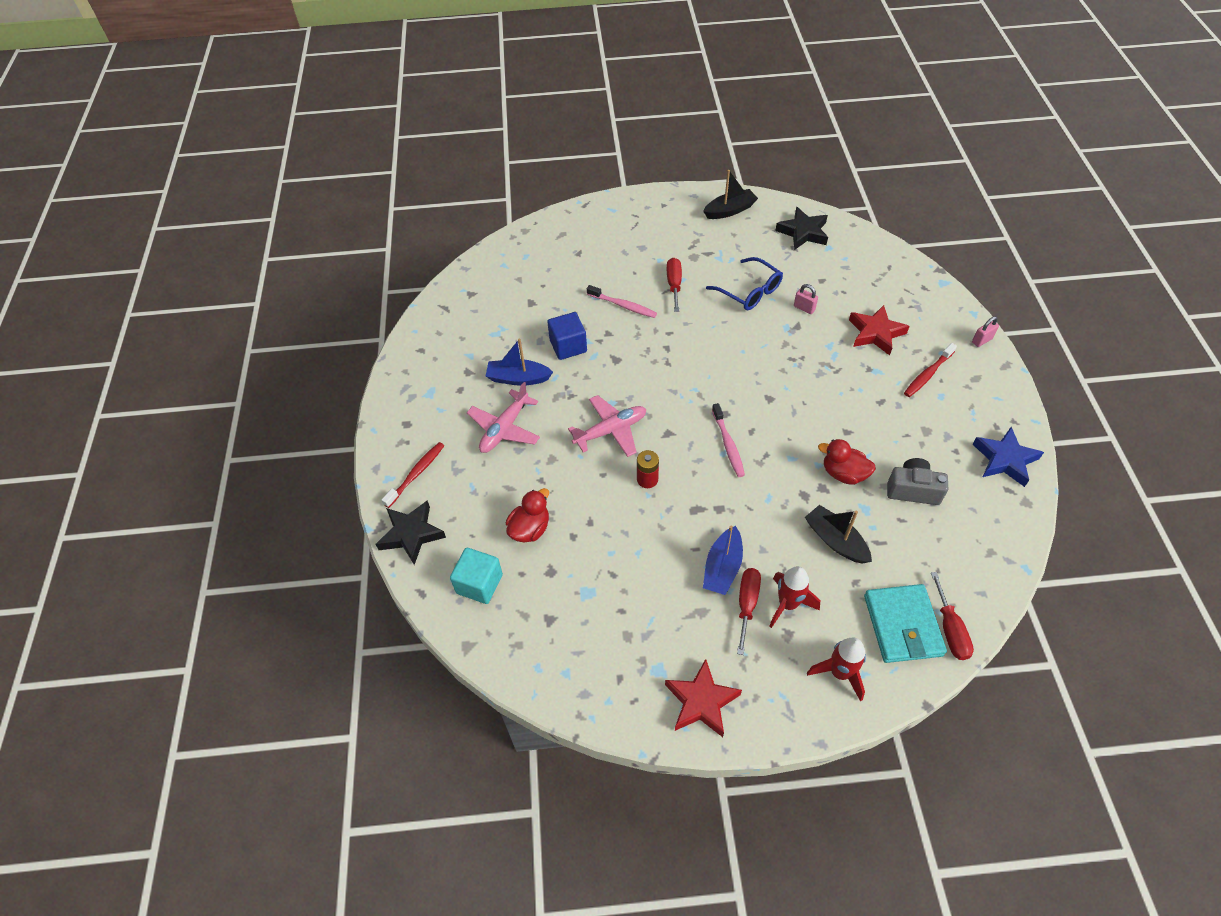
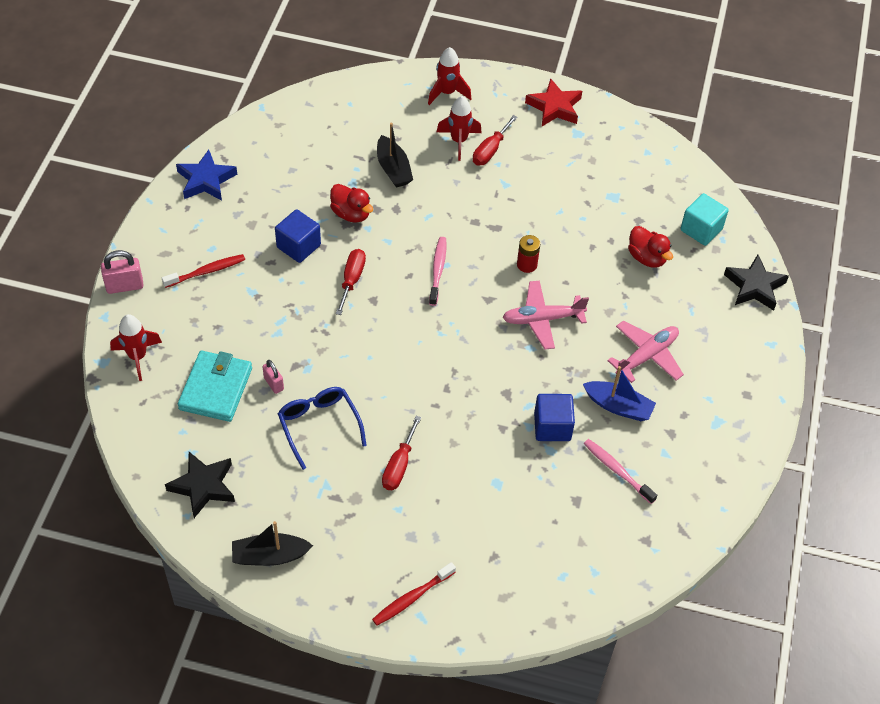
camera: 165 degrees left, 0 degrees up
red toothbrush [382,442,444,508] -> red toothbrush moved to [372,562,456,626]
red duck [506,488,549,542] -> red duck turned 90 degrees counterclockwise [628,226,673,267]
pink toothbrush [587,285,657,318] -> pink toothbrush moved to [584,439,657,504]
blue boat [703,526,743,595] -> none
red star [849,305,910,355] -> none
turquoise wallet [864,584,947,663] -> turquoise wallet moved to [178,351,252,422]
grey camera [887,458,948,505] -> none
red screwdriver [931,572,974,660] -> red screwdriver moved to [336,249,366,315]
pink padlock [972,316,999,347] -> pink padlock [101,250,144,294], size x1.55
none -> red rocket [110,314,162,381]
none -> blue cube [275,209,321,263]

